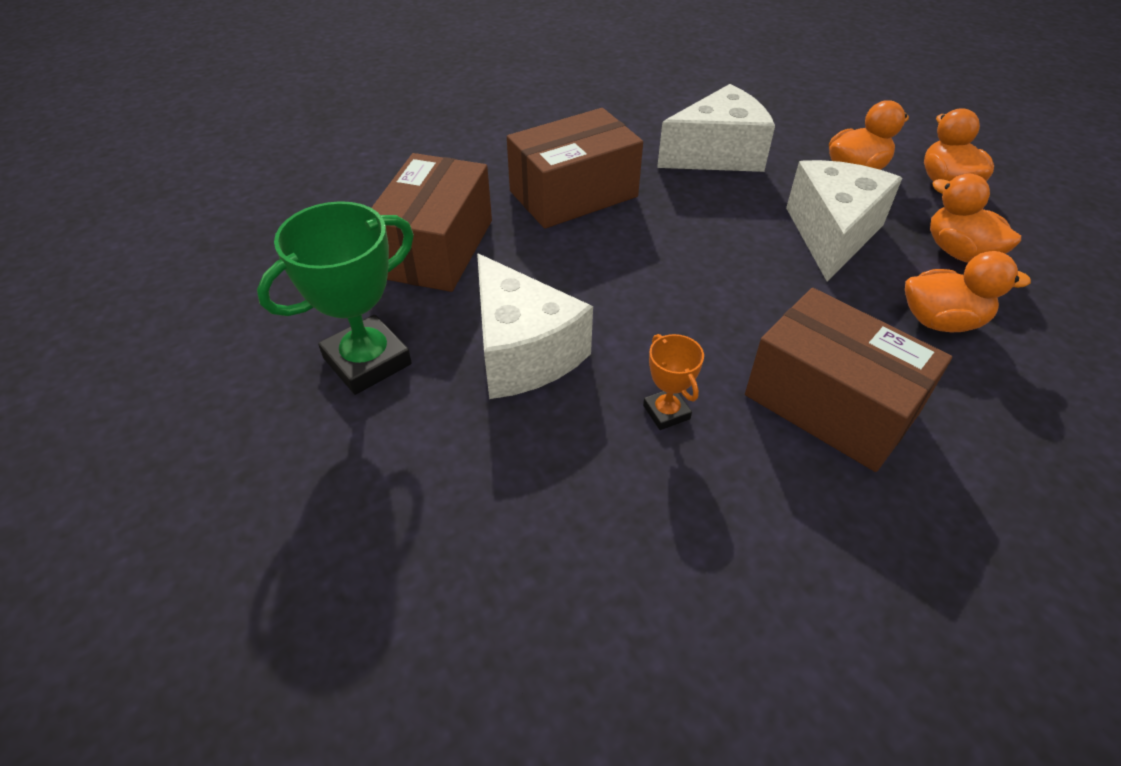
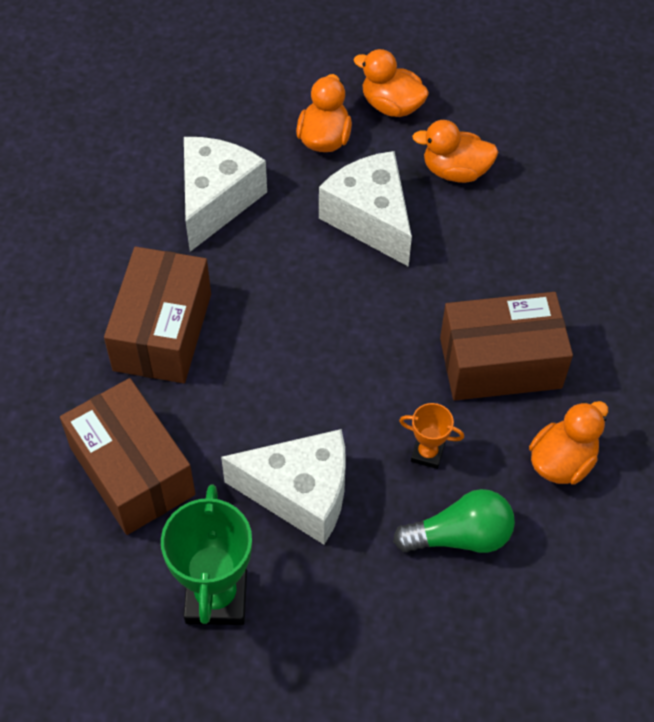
camera: 50 degrees left, 10 degrees up
orange duck [905,251,1031,332] -> orange duck moved to [529,401,608,485]
none -> green light bulb [393,489,515,553]

